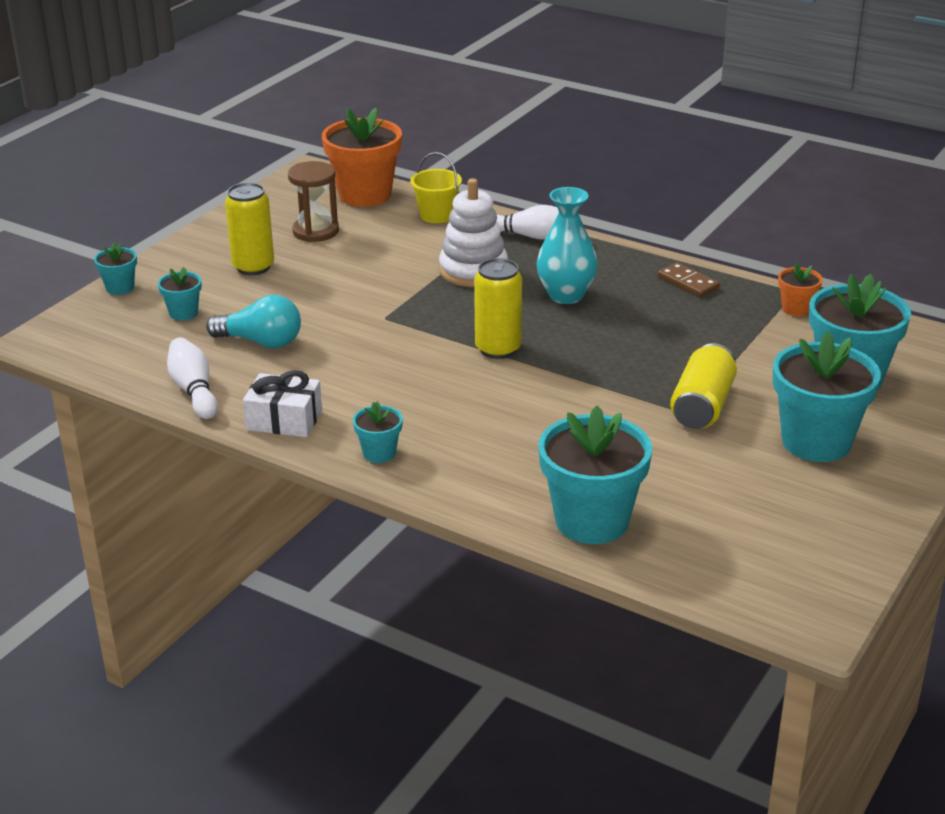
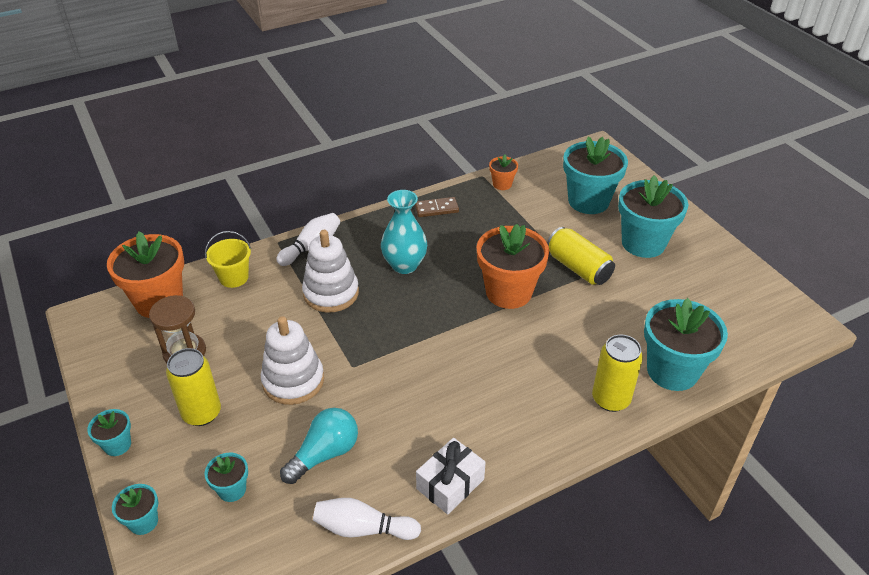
camera: 60 degrees left, 10 degrees up
turquoise flower pot [353,401,403,463] -> turquoise flower pot moved to [87,409,131,456]
yellow can [474,258,522,359] -> yellow can moved to [592,335,643,412]
none -> white stacking toy [261,316,324,405]
none -> orange flower pot [476,224,549,309]

